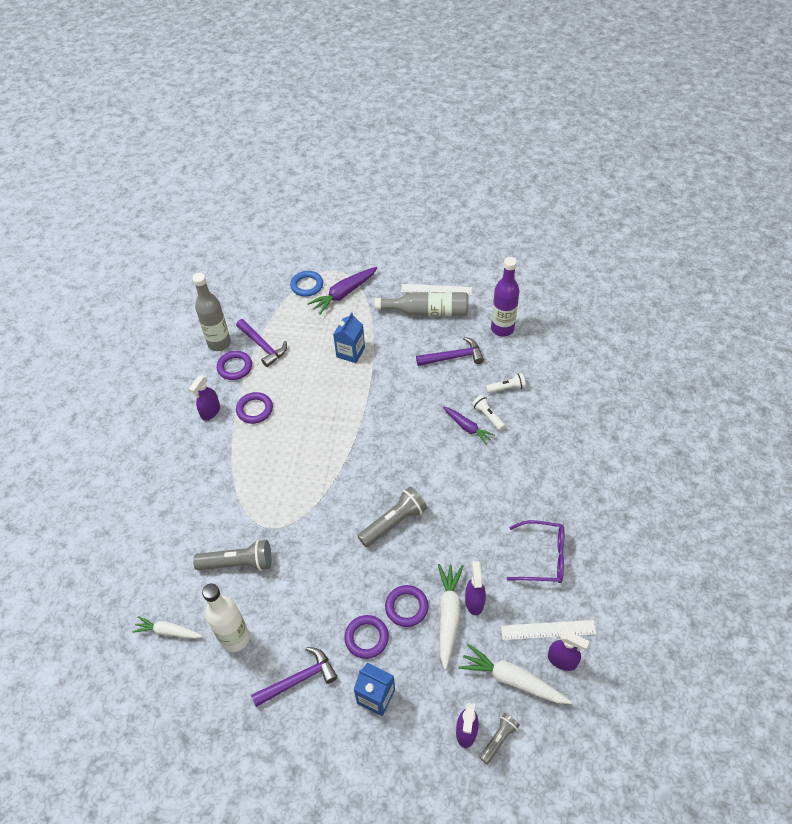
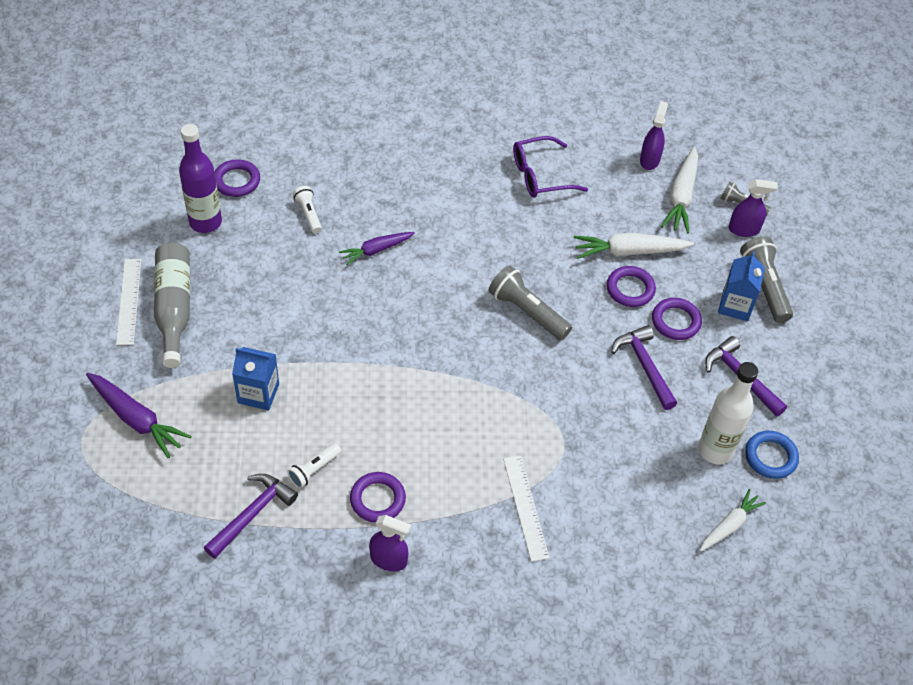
camera: 105 degrees left, 0 degrees up
white carrot [132,616,203,639] -> white carrot turned 135 degrees counterclockwise [700,489,766,552]
grey bottle [192,273,231,351] -> none
grey flashlight [193,540,271,571] -> grey flashlight moved to [740,236,793,323]
purple ring [217,351,252,380] -> purple ring moved to [214,159,260,197]
blue ring [290,271,323,297] -> blue ring moved to [745,431,799,479]
purple hammer [416,337,484,366] -> purple hammer moved to [611,325,677,410]
purple carrot [443,406,495,445] -> purple carrot turned 150 degrees counterclockwise [339,232,415,265]
purple spray bottle [465,561,486,615] -> none
white flashlight [472,395,505,430] -> white flashlight moved to [287,443,341,488]
white ruler [501,620,596,640] -> white ruler moved to [503,456,549,562]
purple glasses [507,520,565,583] -> purple glasses turned 105 degrees counterclockwise [513,136,588,198]

